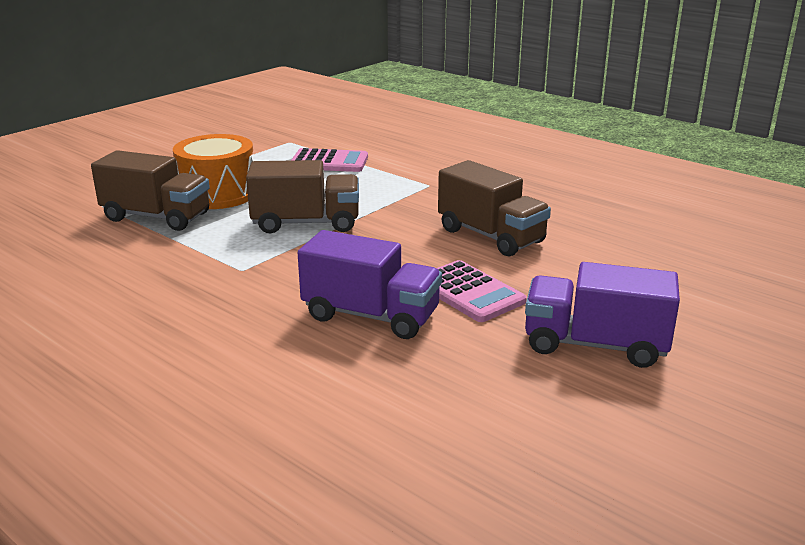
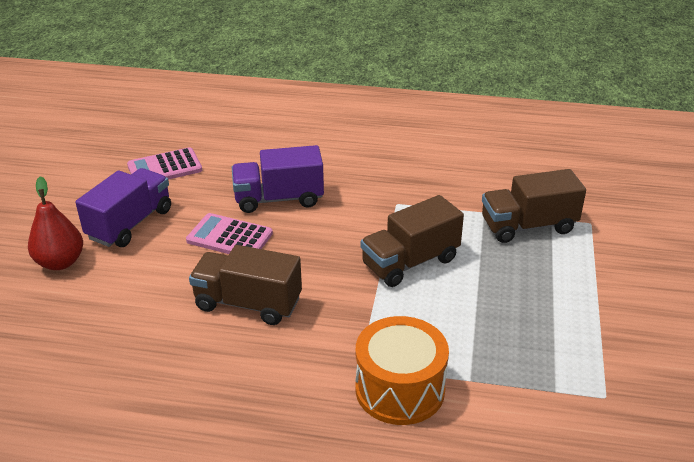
camera: 150 degrees right, 10 degrees up
orange drum [173,134,253,209] -> orange drum moved to [355,316,449,425]
pink calculator [291,148,368,172] -> pink calculator moved to [127,147,202,180]
purple truck [525,262,680,368] -> purple truck turned 45 degrees counterclockwise [75,168,171,247]
none -> red pear [28,176,83,270]

